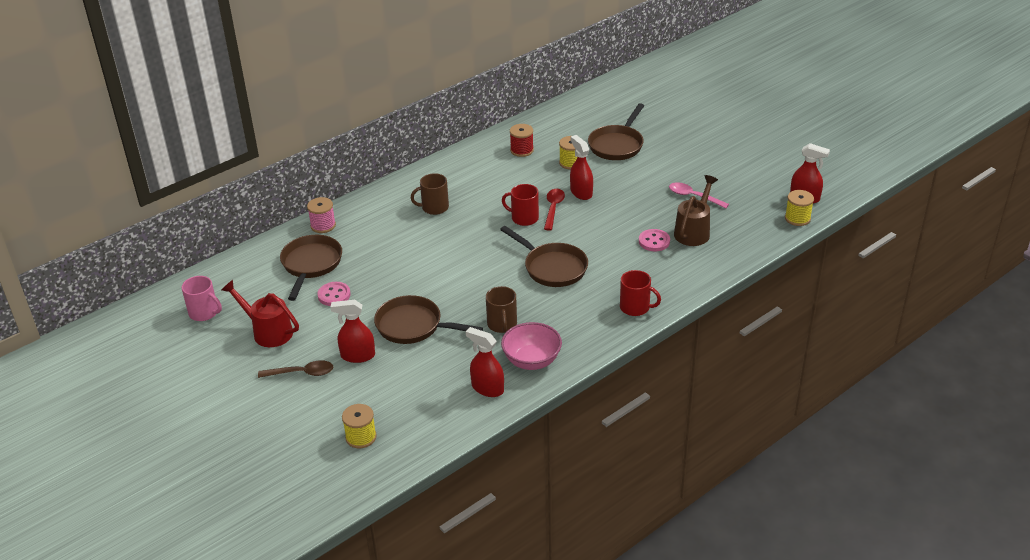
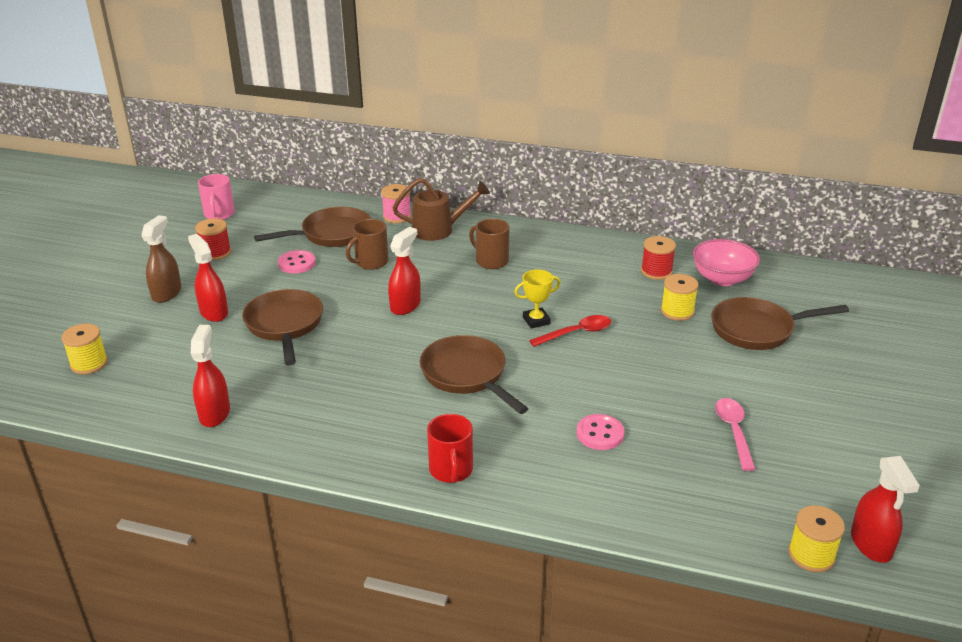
camera: 55 degrees right, 5 degrees down
red watering can [222,280,299,347] -> red spool [195,218,231,260]
brown spoon [258,360,333,378] -> brown spray bottle [141,215,181,303]
brown mug [486,286,517,333] -> brown mug moved to [346,219,389,270]
brown pan [500,226,588,287] -> brown pan turned 135 degrees clockwise [420,335,528,414]
pink bowl [501,322,562,370] -> pink bowl moved to [693,239,760,286]
red mug [502,184,539,226] -> yellow trophy [514,270,561,328]
red spray bottle [570,135,593,200] -> red spray bottle moved to [388,227,421,315]
brown watering can [674,175,718,246] -> brown watering can moved to [393,178,490,241]

